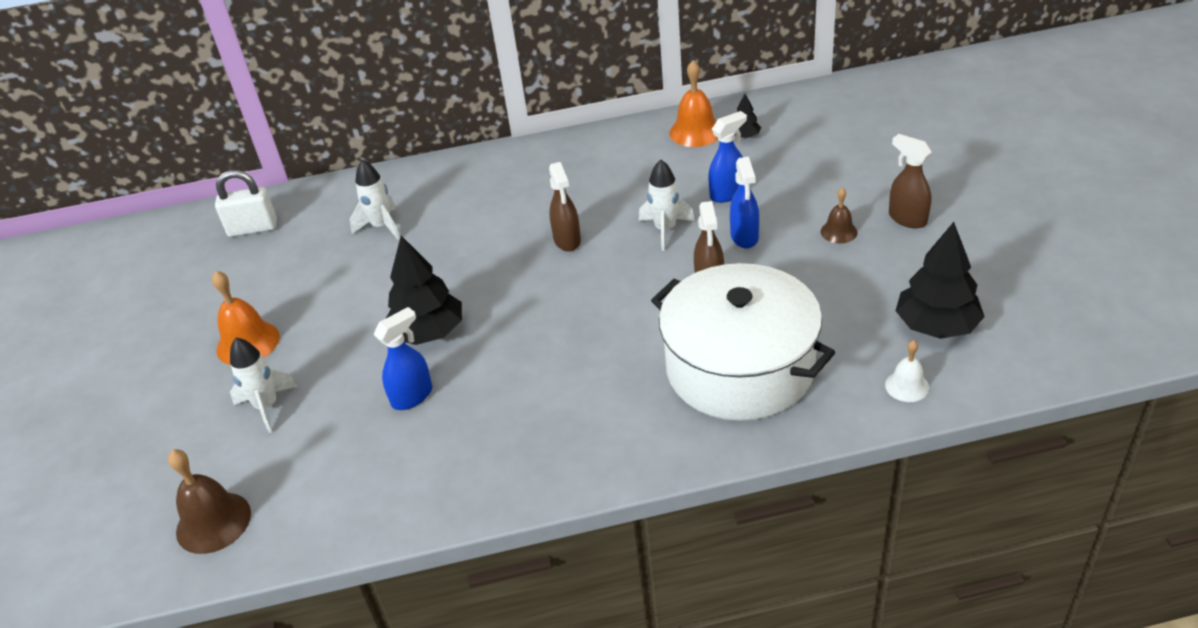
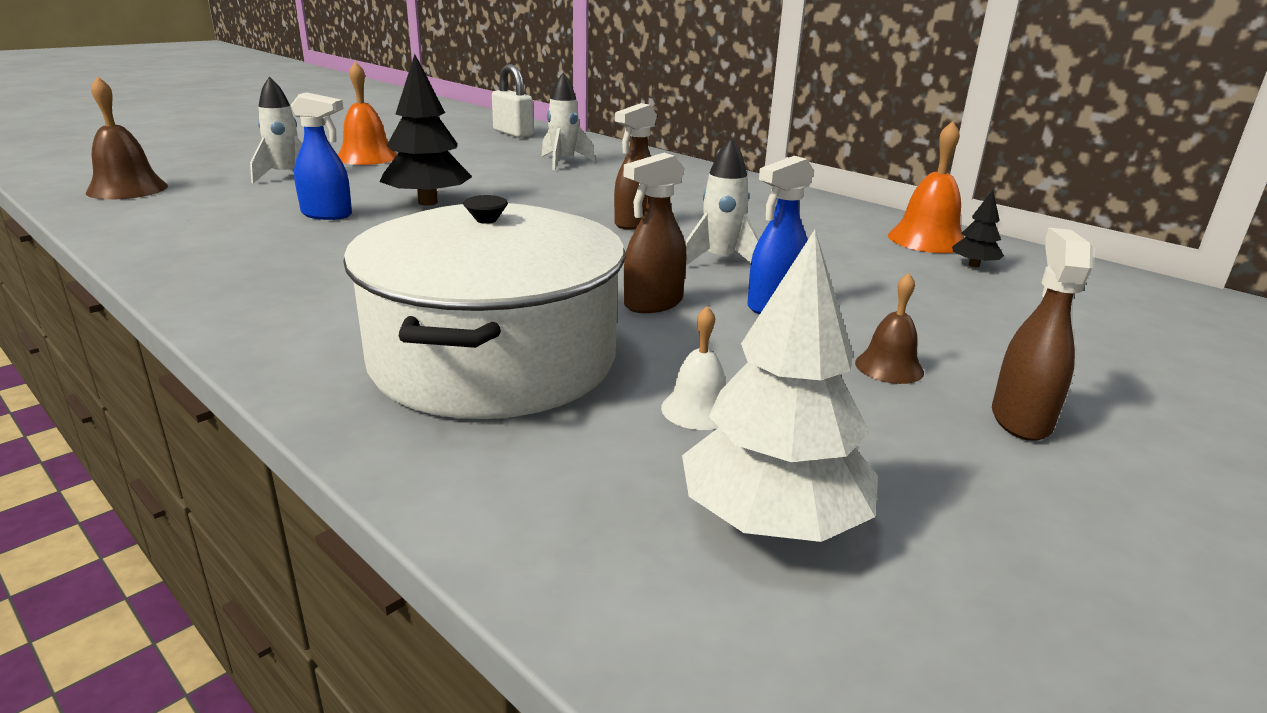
camera: 50 degrees right, 15 degrees down
blue spray bottle [708,111,747,203] -> none
white bell [885,340,929,402] -> white bell moved to [661,306,726,430]
black tree [896,222,985,339] -> white tree [682,230,878,542]

